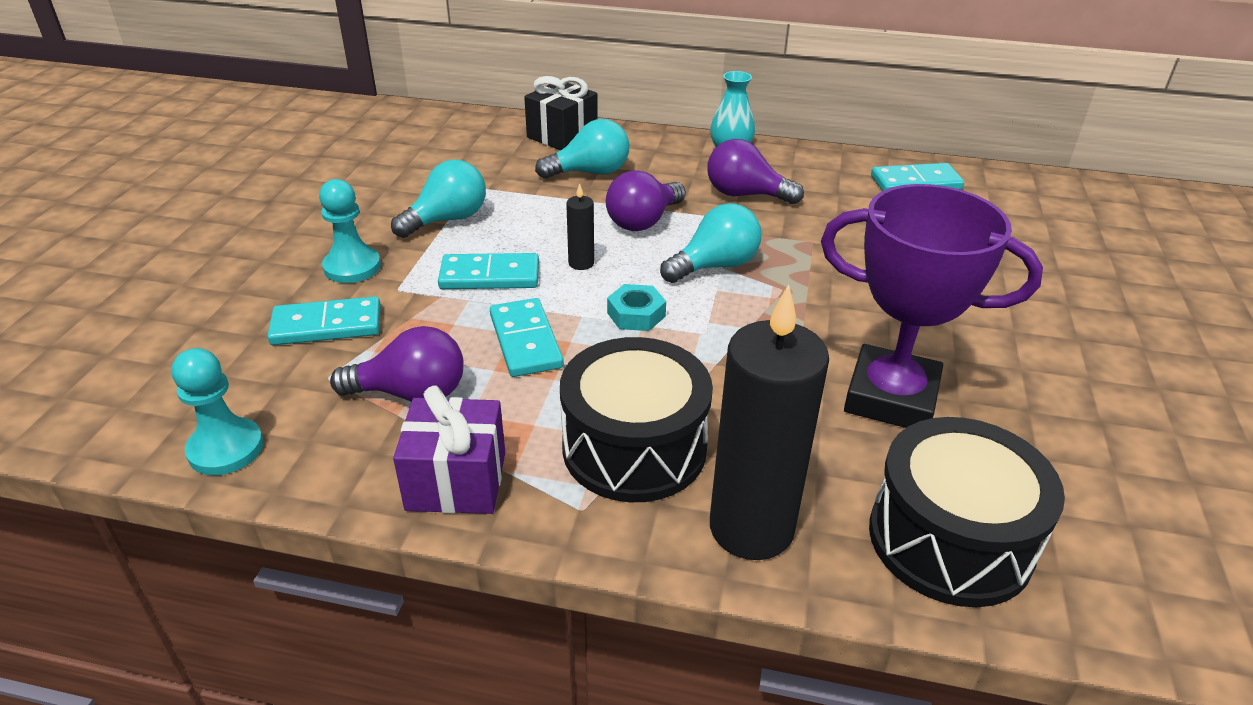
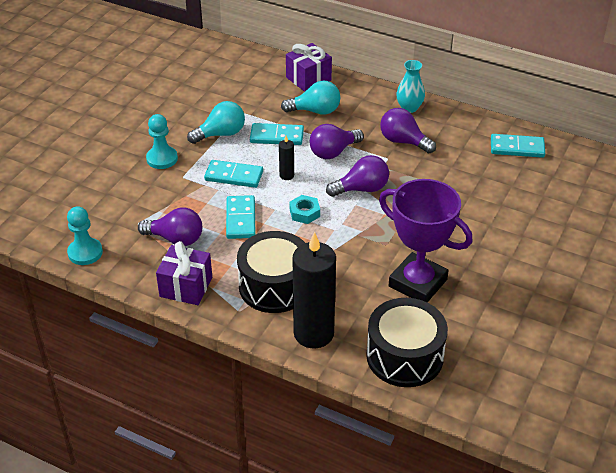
camera: 15 degrees right, 5 degrees up
turquoise domino [267,296,381,345] -> turquoise domino moved to [250,123,304,145]
black gift [524,76,598,150] -> purple gift [286,43,332,92]
turquoise light bulb [660,203,761,283] -> purple light bulb [326,155,389,197]

